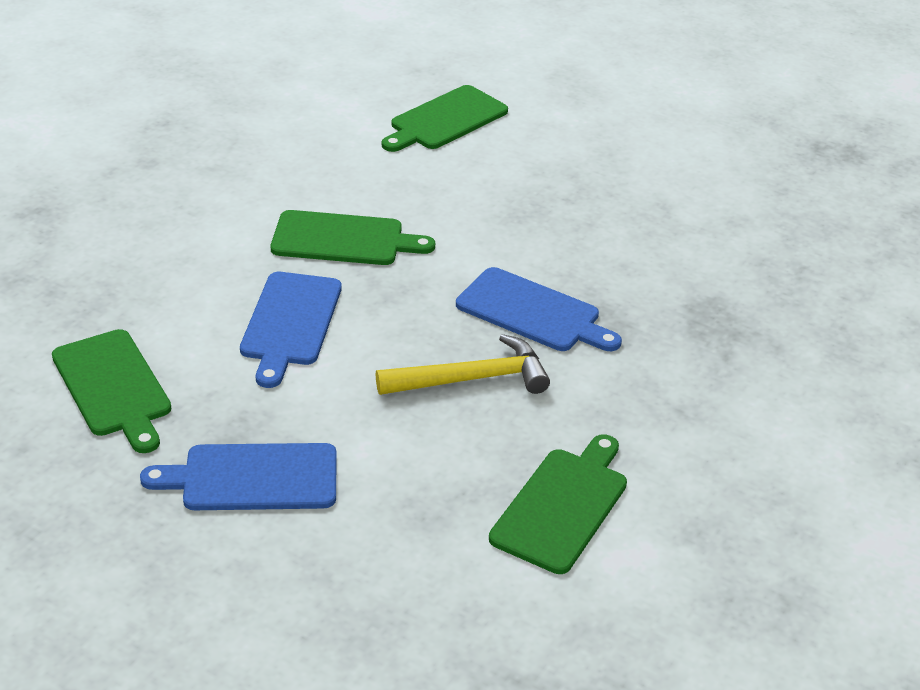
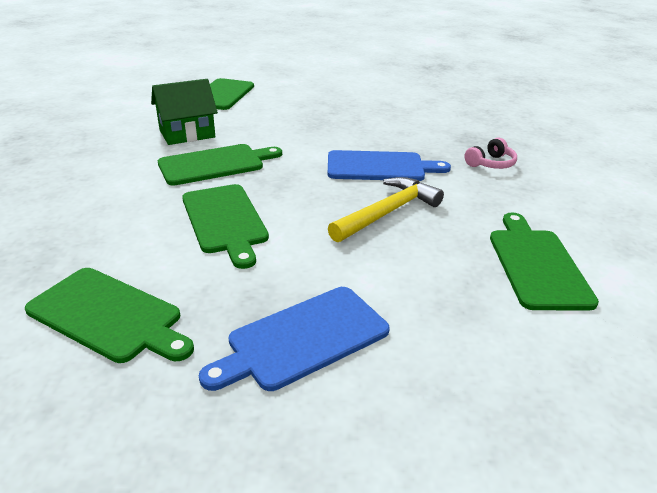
camera: 30 degrees left, 5 degrees down
blue cutting board [240,272,342,388] -> green cutting board [182,184,269,269]
none -> green house [151,79,218,145]
none -> pink headphones [464,138,517,169]

